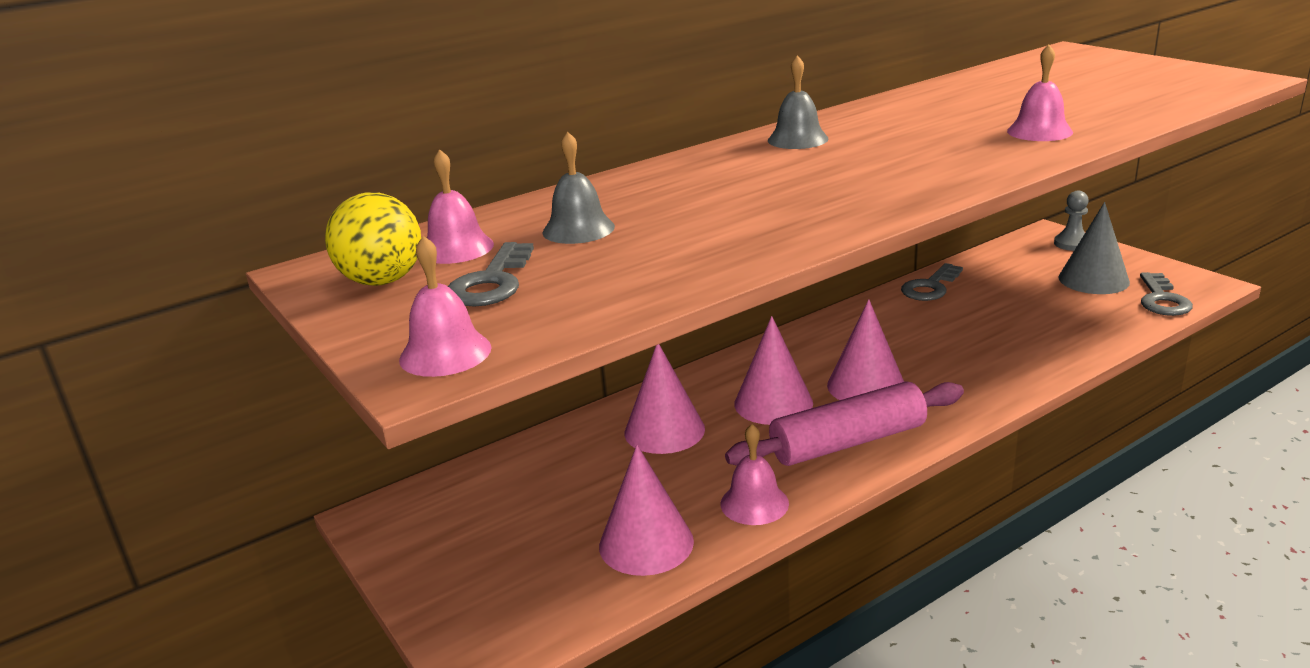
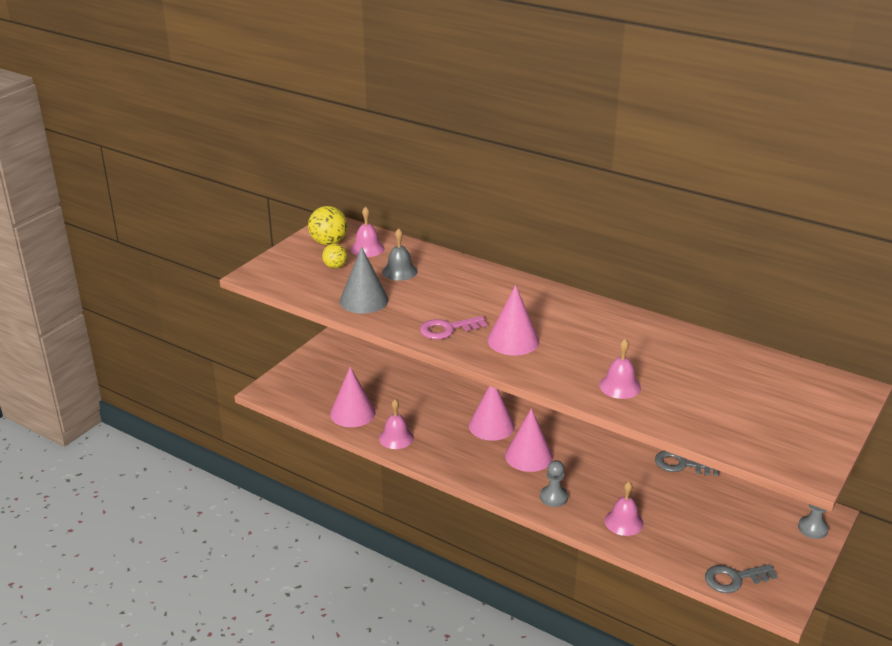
camera: 65 degrees right, 5 degrees up
pink bell [399,236,492,377] -> pink bell moved to [605,481,644,536]
grey key [448,242,534,307] -> yellow ball [322,243,347,268]
pink cone [624,344,705,454] -> pink cone moved to [488,285,539,355]
pink rolling pin [725,381,964,466] -> none
grey bell [768,55,828,149] -> none
grey cone [1059,202,1130,294] -> grey cone moved to [340,247,389,314]
none -> pink key [420,316,487,339]
none -> grey pawn [540,460,568,507]

